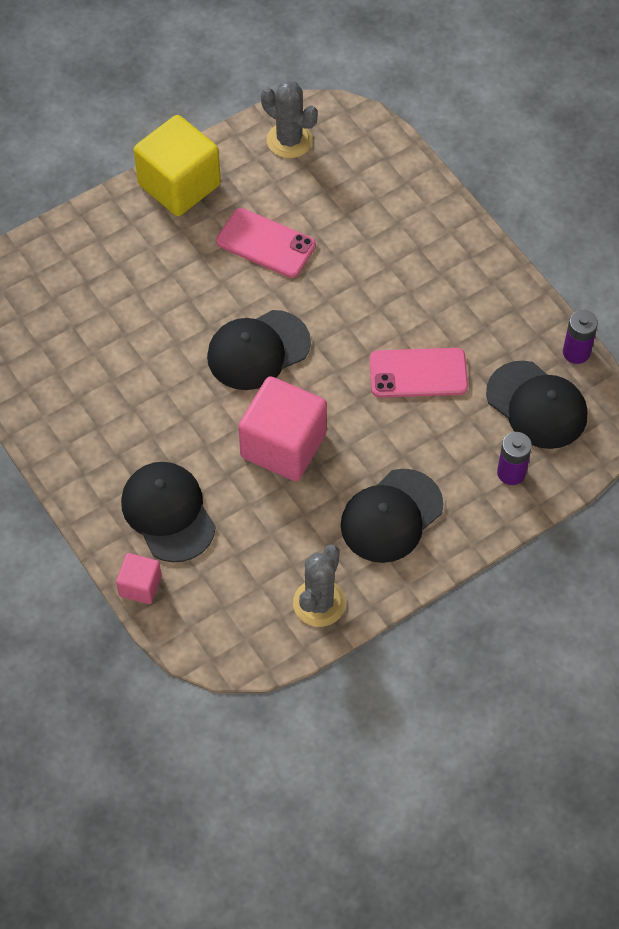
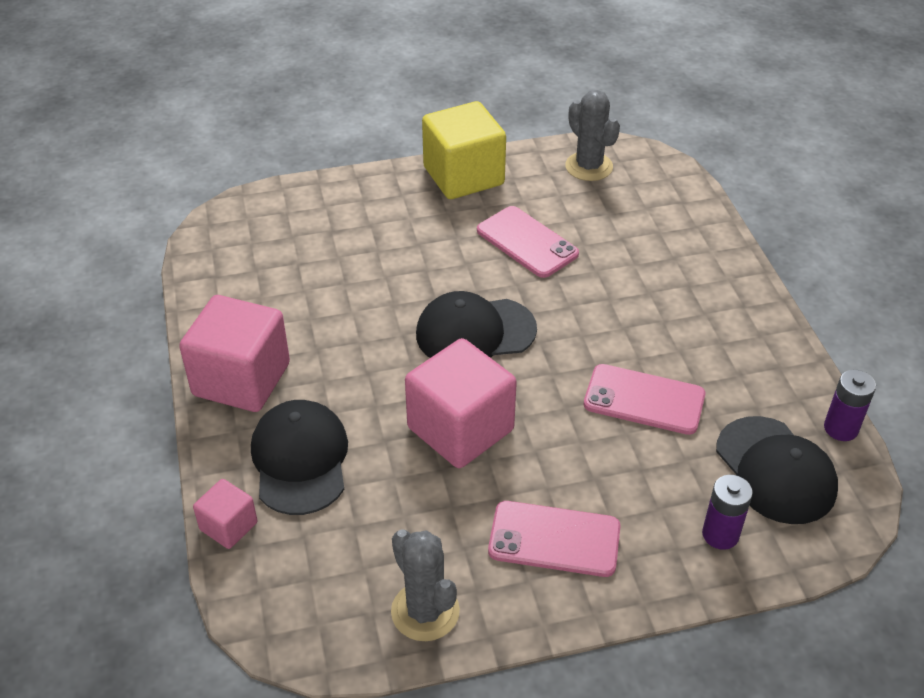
camera: 20 degrees right, 15 degrees down
grey cactus [293,544,346,627] -> grey cactus turned 75 degrees counterclockwise [391,529,460,641]
black cap [341,469,444,563] -> pink phone [488,501,620,577]
none -> pink cube [179,295,290,412]

